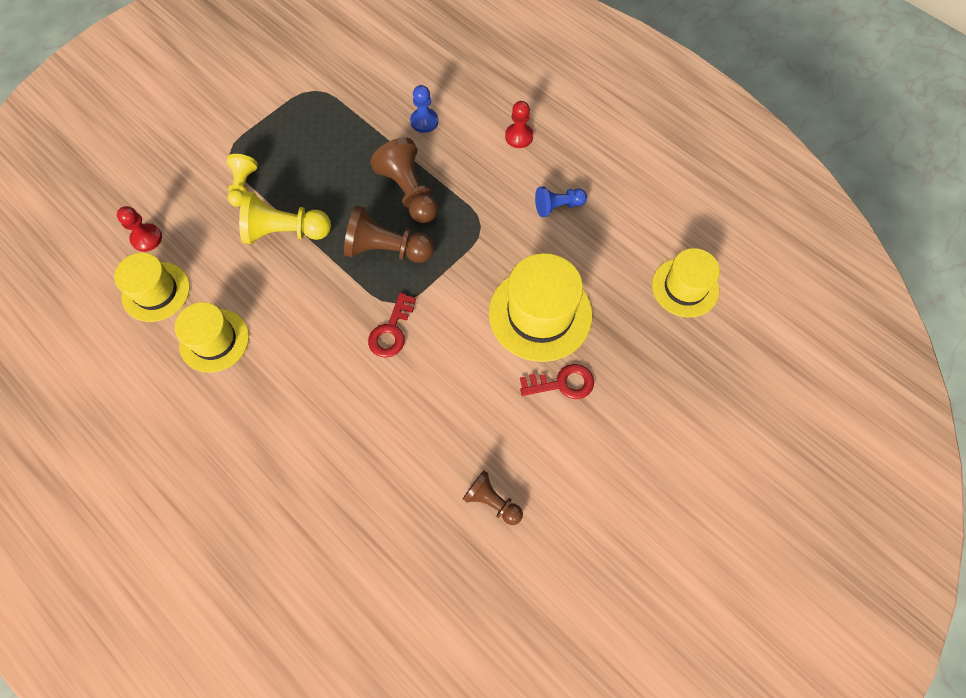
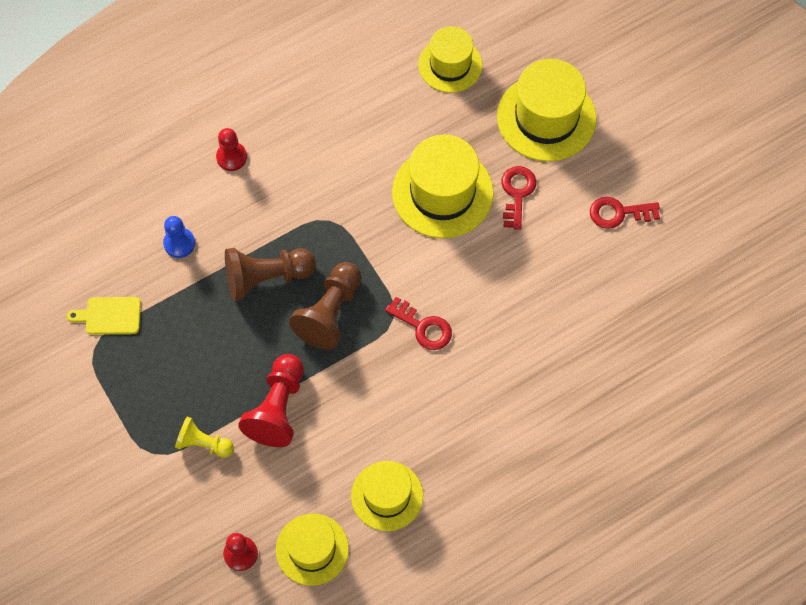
camera: 75 degrees left, 0 degrees up
yellow pawn [239,192,331,244] -> red pawn [238,354,304,447]
brown pawn [463,470,523,525] -> none
blue pawn [535,186,587,217] -> none
none -> yellow cutting board [67,297,141,335]
none -> yellow hat [497,59,596,162]
none -> red key [590,197,660,229]

